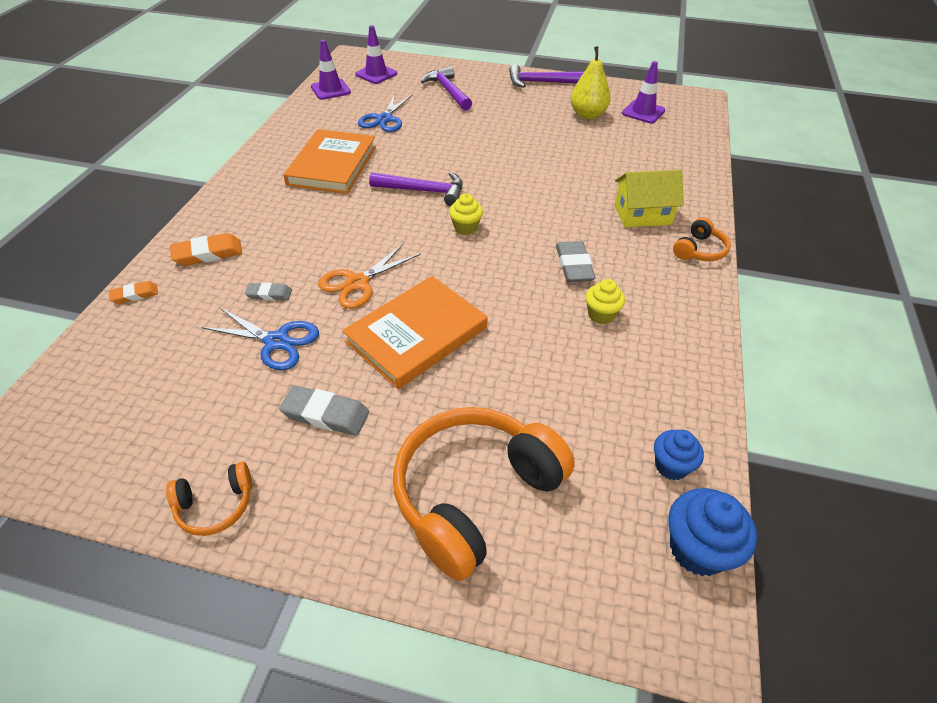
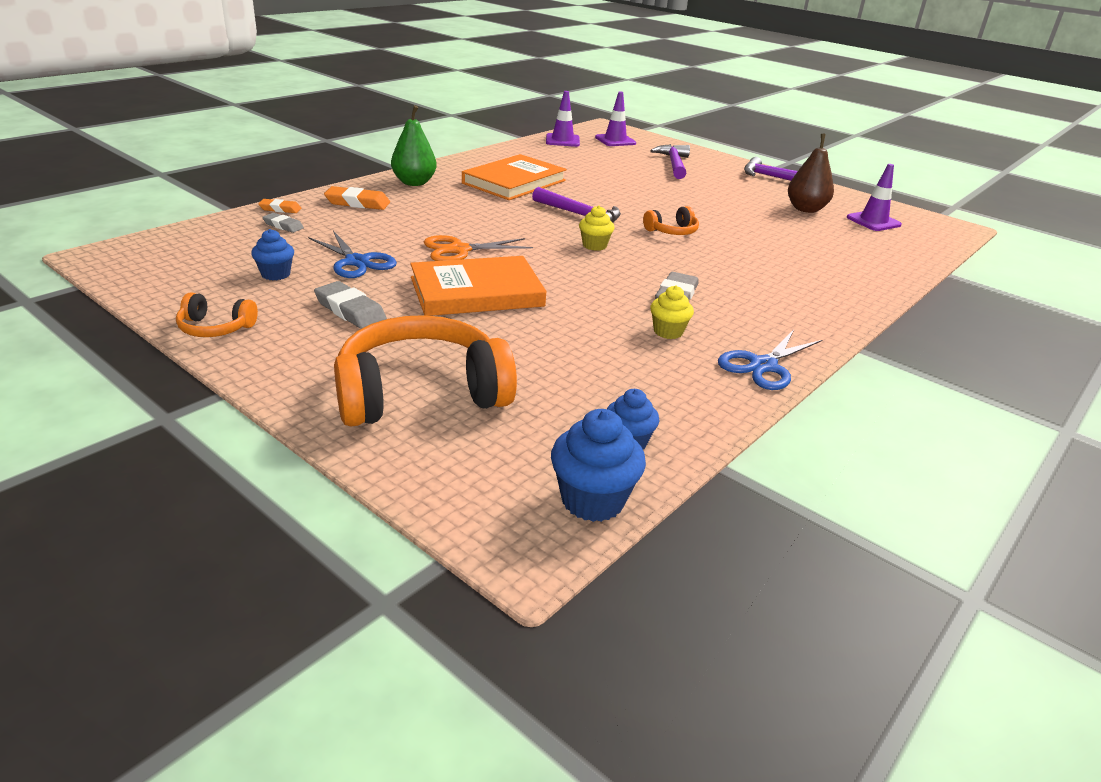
camera: 25 degrees right, 15 degrees down
grey eraser [245,282,292,301] -> grey eraser moved to [262,213,304,233]
blue scissors [358,93,413,132] -> blue scissors moved to [718,330,822,390]
yellow pear [571,46,611,119] -> brown pear [788,134,834,213]
yellow house [614,170,684,227] -> none
orange headphones [673,217,730,261] -> orange headphones moved to [643,206,699,235]
none -> blue cupcake [251,229,294,280]
none -> green pear [391,105,437,186]

